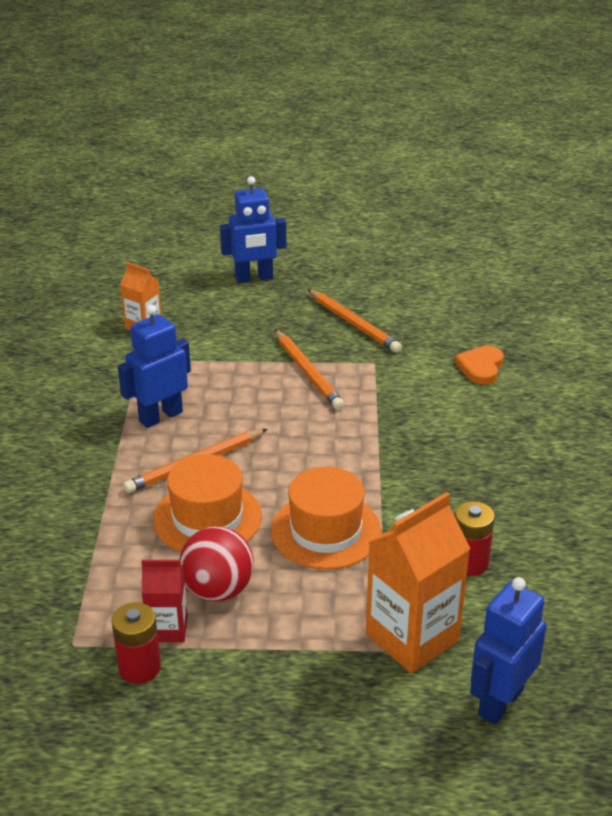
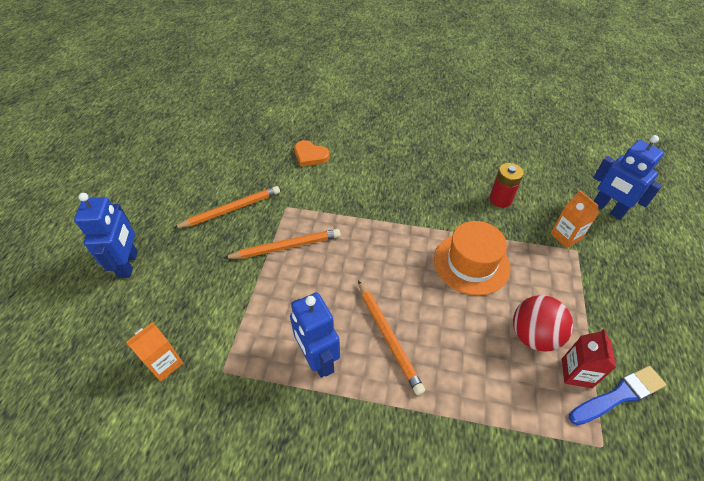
camera: 80 degrees left, 15 degrees up
red battery [112,602,161,684] -> blue brush [569,366,666,425]
orange hat [153,454,262,552] -> none
orange carton [366,492,470,673] -> orange carton [550,190,600,248], size x0.55

